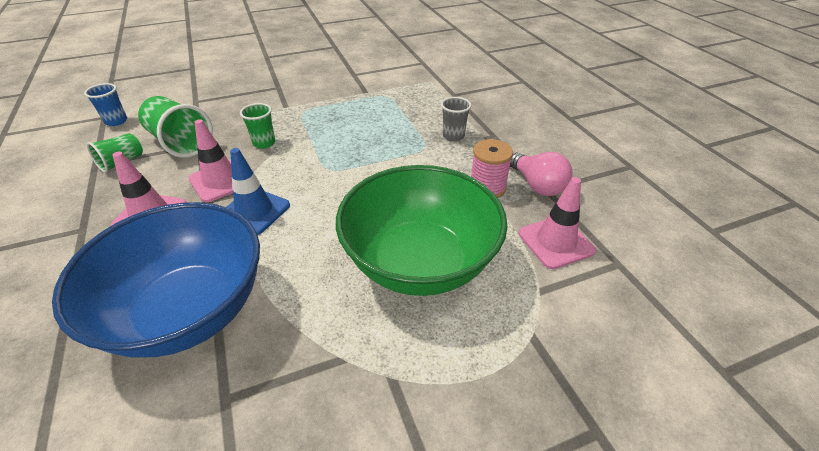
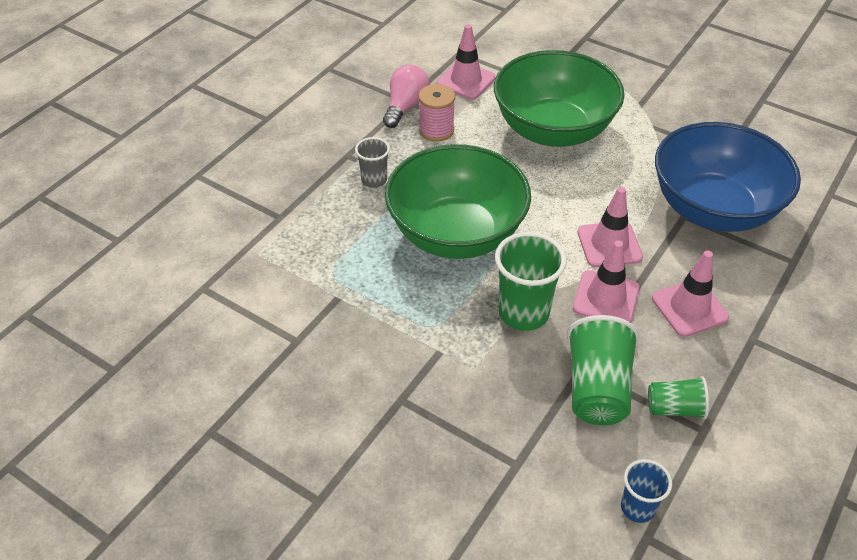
camera: 125 degrees left, 5 degrees up
blue traffic cone [227,148,290,235] -> pink traffic cone [577,187,643,267]
green cup [240,103,275,149] -> green cup [495,232,567,331], size x1.73
none -> green bowl [385,144,531,259]

